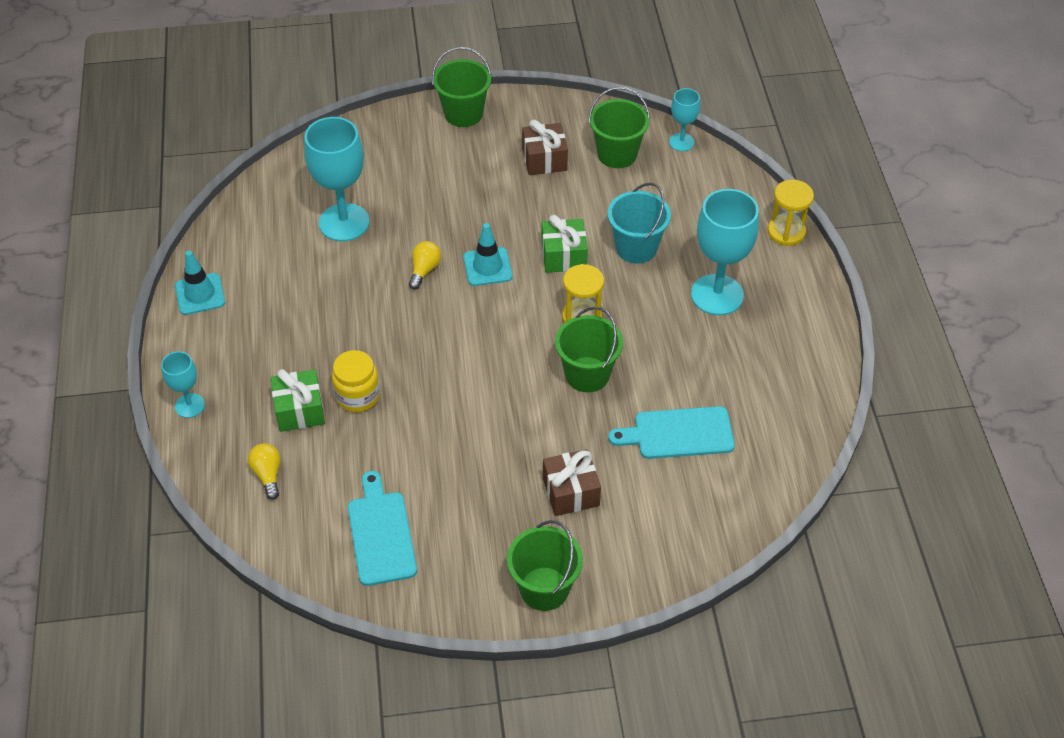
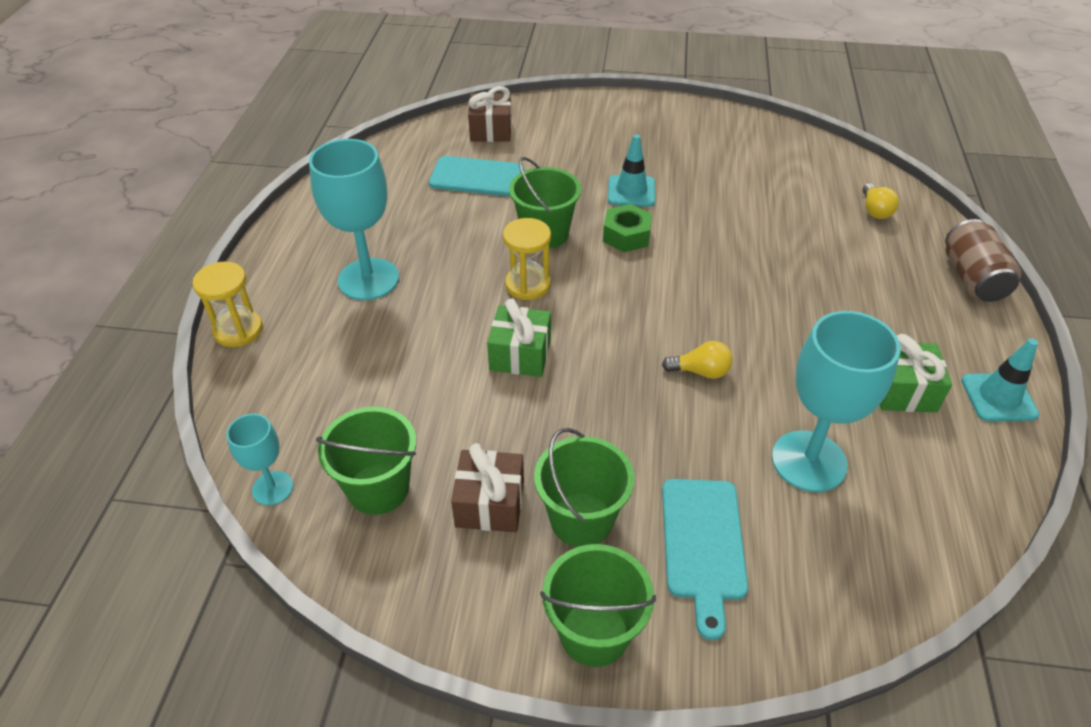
camera: 165 degrees left, 5 degrees down
turquoise goblet [161,351,205,418] -> brown can [945,219,1022,302]
green gift [271,369,325,432] -> green gift moved to [880,334,952,412]
yellow jar [332,350,380,412] -> none
turquoise cutting board [348,471,417,586] -> turquoise cutting board moved to [662,479,748,640]
yellow light bulb [409,241,441,290] -> yellow light bulb turned 120 degrees counterclockwise [662,341,733,379]
turquoise traffic cone [463,223,513,286] -> turquoise traffic cone moved to [608,134,655,207]
green bucket [507,520,583,611] -> green bucket moved to [534,428,635,547]
brown gift [543,449,601,516] -> brown gift moved to [468,86,512,142]
turquoise bucket [608,183,671,264] -> none
none -> green nut [603,204,652,252]

